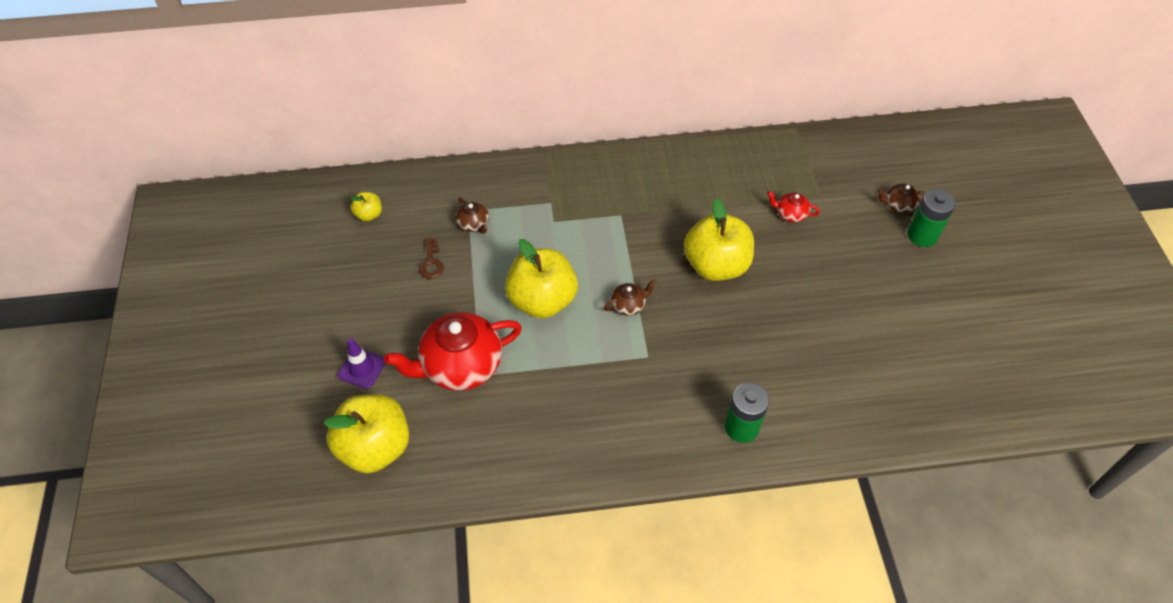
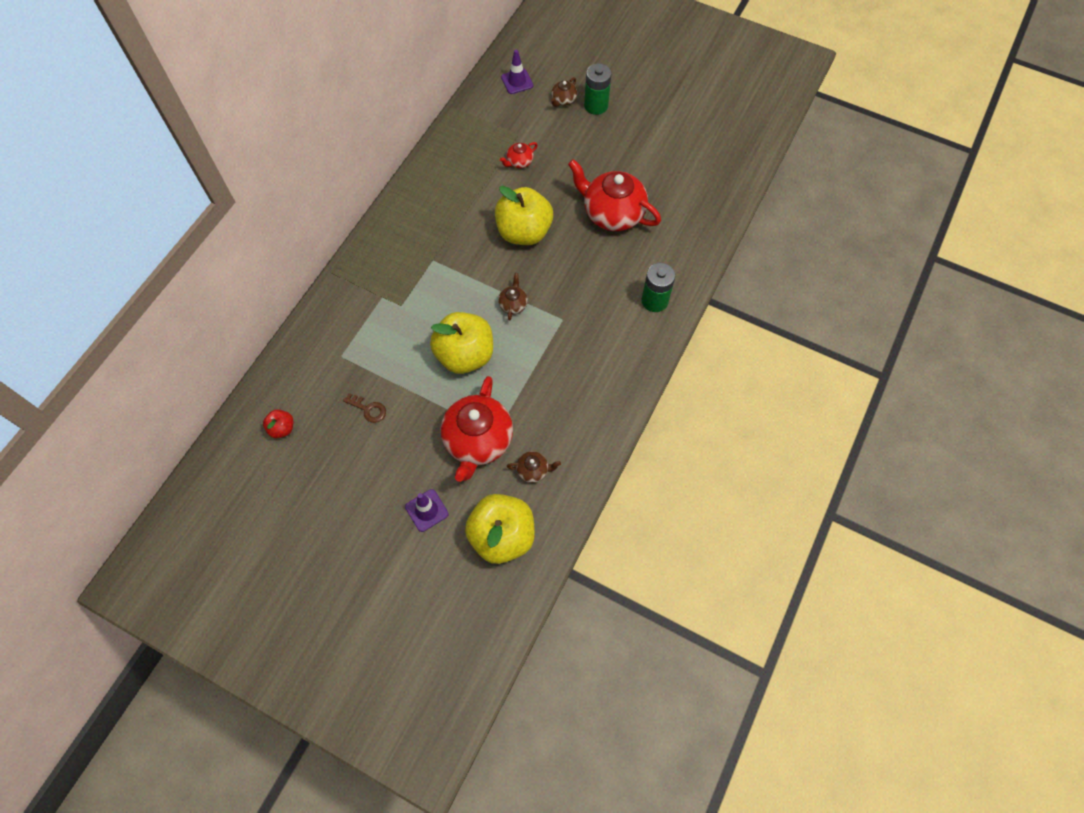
camera: 55 degrees left, 10 degrees up
yellow apple [350,192,382,221] -> red apple [263,409,293,438]
brown teapot [456,197,489,234] -> brown teapot moved to [507,451,561,483]
none -> purple traffic cone [501,50,533,94]
none -> red teapot [568,159,661,231]

